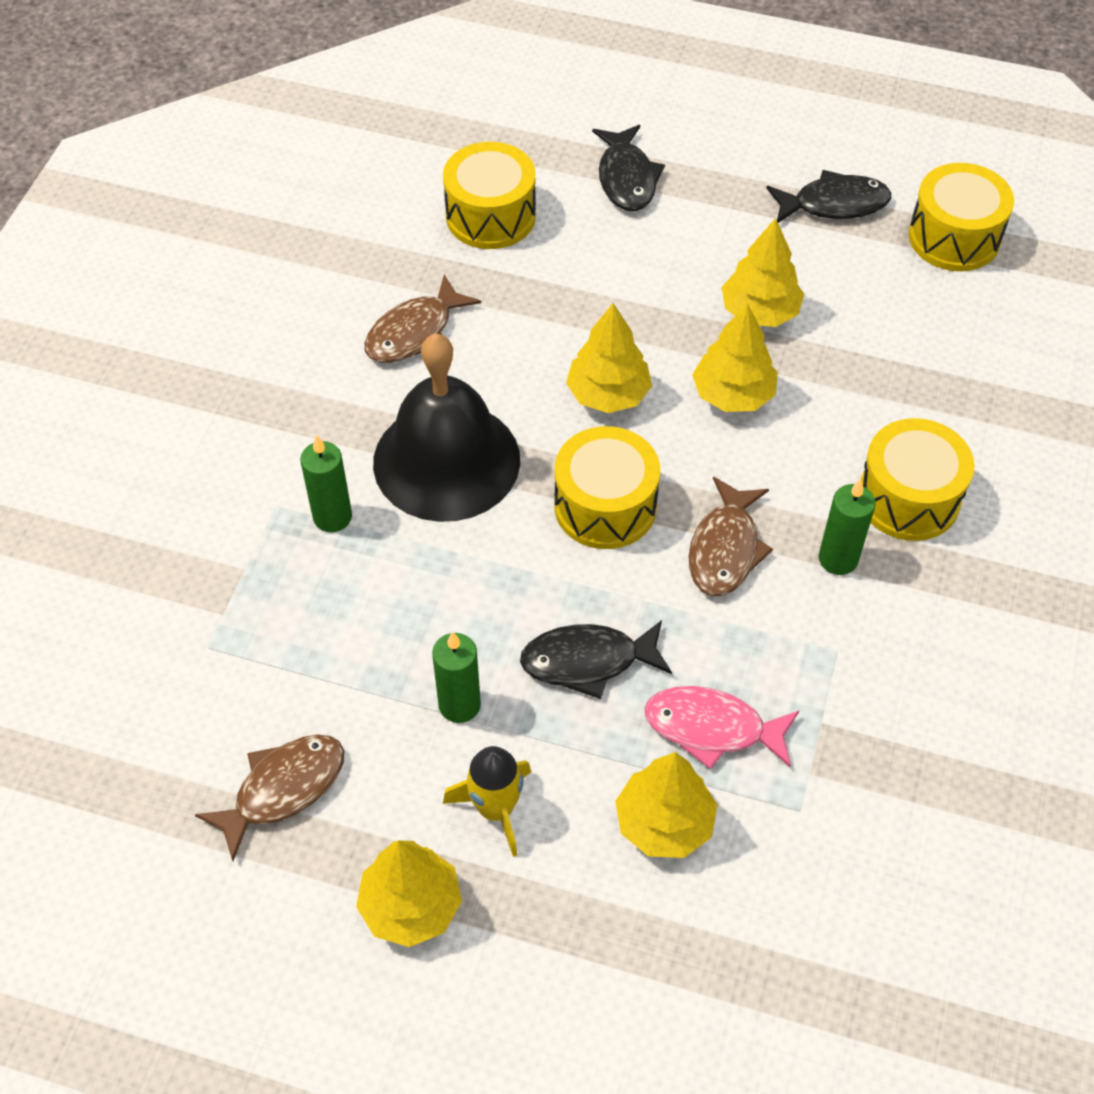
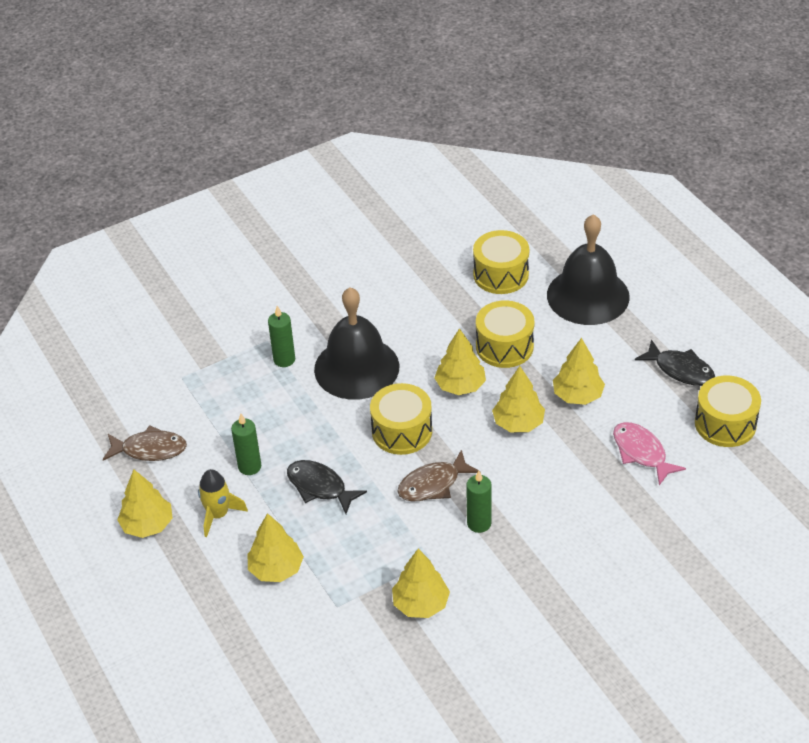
camera: 45 degrees right, 10 degrees down
brown fish [365,275,481,363] -> none
black fish [592,125,665,211] -> black bell [547,214,630,325]
pink fish [645,686,800,769] -> pink fish moved to [613,422,686,485]
yellow drum [860,418,975,541] -> yellow drum moved to [476,300,535,368]
none -> yellow tree [392,549,450,618]

